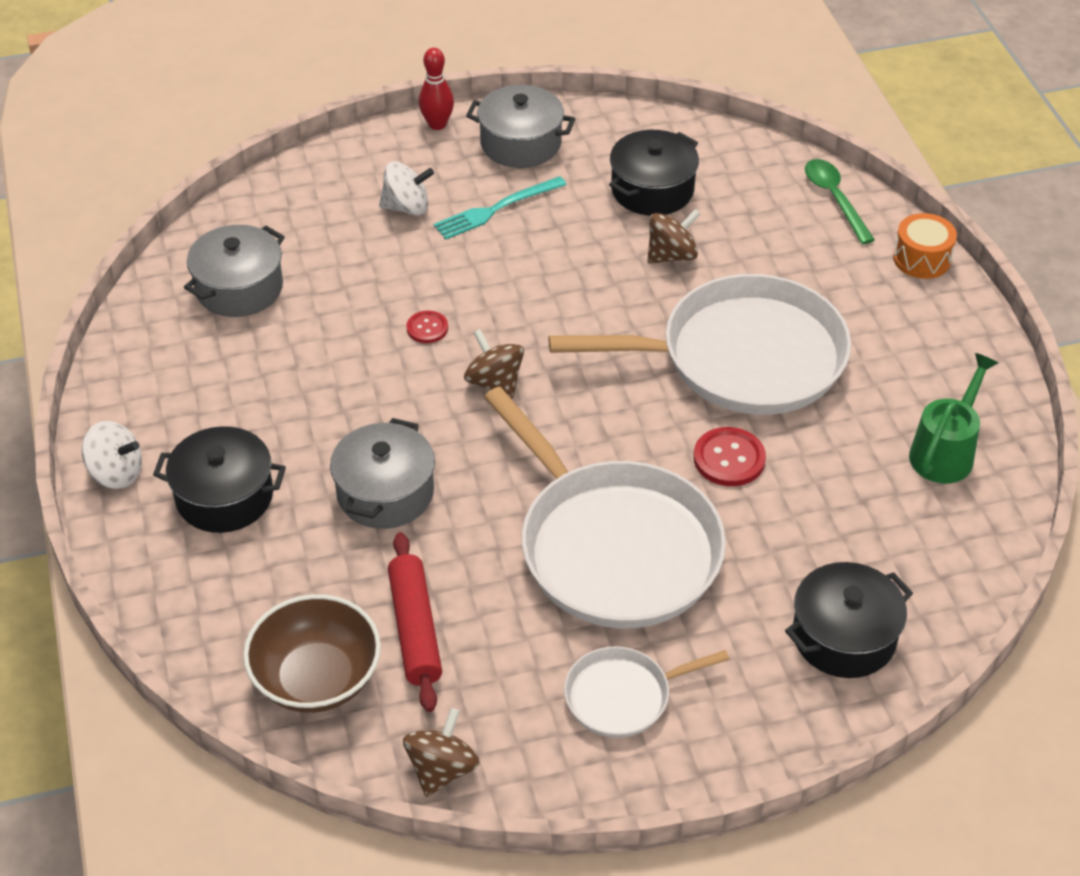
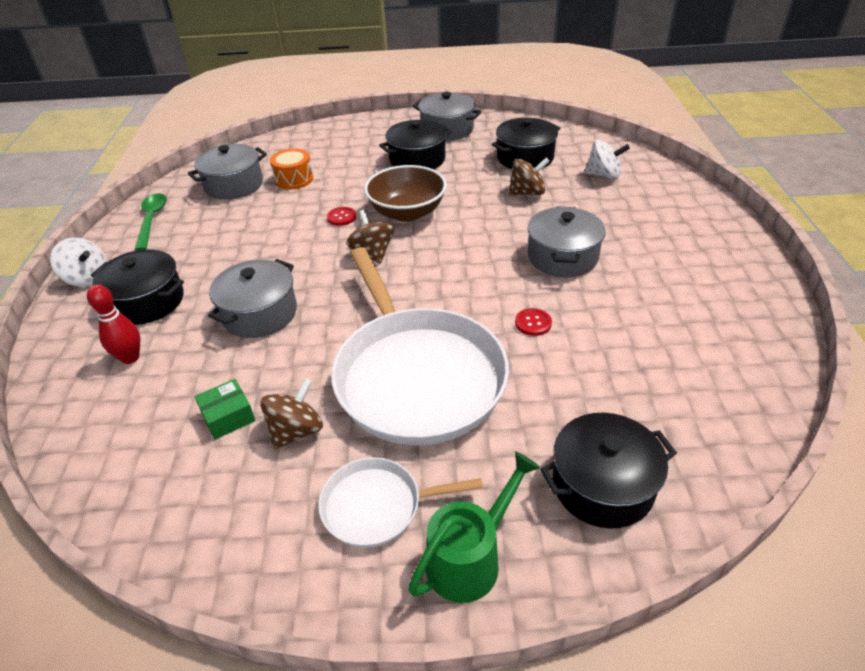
camera: 15 degrees right, 5 degrees down
brown bowl [243,594,381,713] -> brown bowl moved to [364,165,447,222]
white spinning top [379,161,434,216] -> white spinning top moved to [584,140,630,179]
red rolling pin [388,532,442,712] -> green box [195,379,255,440]
brown spinning top [403,708,479,797] -> brown spinning top moved to [260,378,323,449]
red bowling pin [419,48,454,130] -> red bowling pin moved to [87,284,140,364]
turquoise fork [434,176,567,239] -> black pot [379,120,452,169]
white pan [549,274,851,415] -> grey pot [528,206,606,277]
red button [693,427,766,486] -> red button [515,308,552,336], size x0.62
green spoon [805,159,875,244] -> green spoon moved to [135,193,167,251]
orange drum [893,213,957,279] -> orange drum moved to [270,148,313,190]
green watering can [909,353,998,483] -> green watering can moved to [408,452,540,603]

